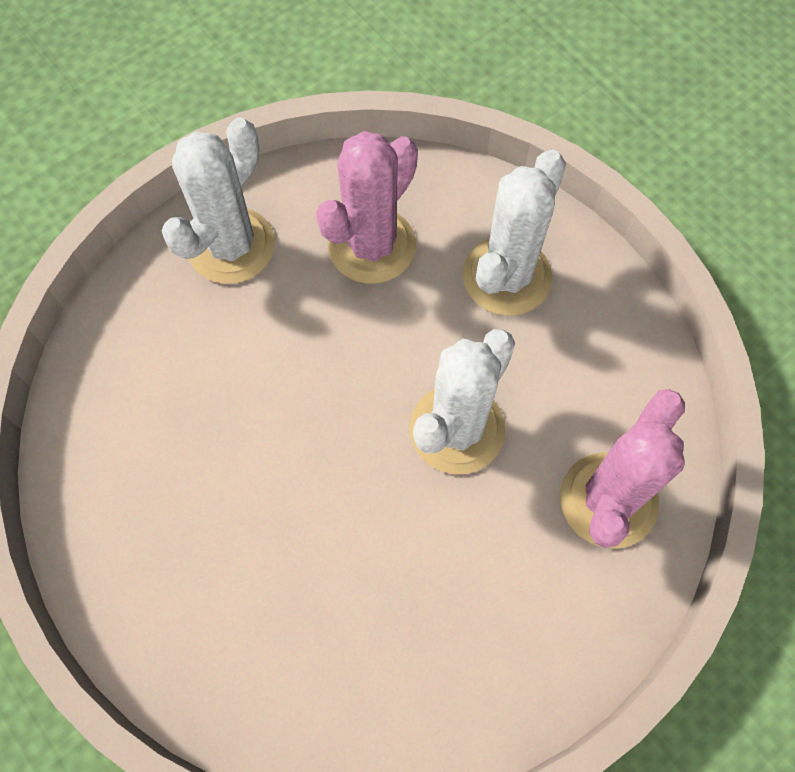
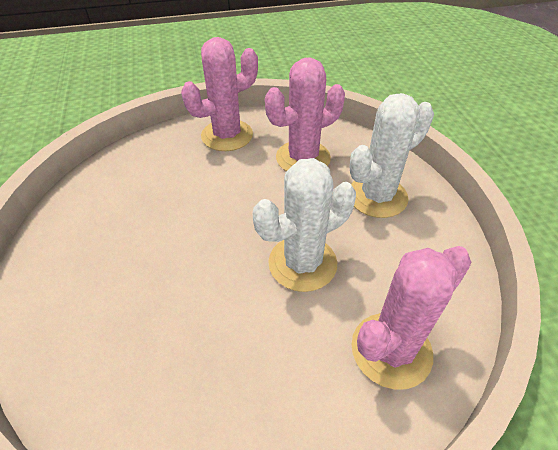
camera: 25 degrees right, 20 degrees down
white cactus [162,118,275,284] -> pink cactus [181,37,258,151]

